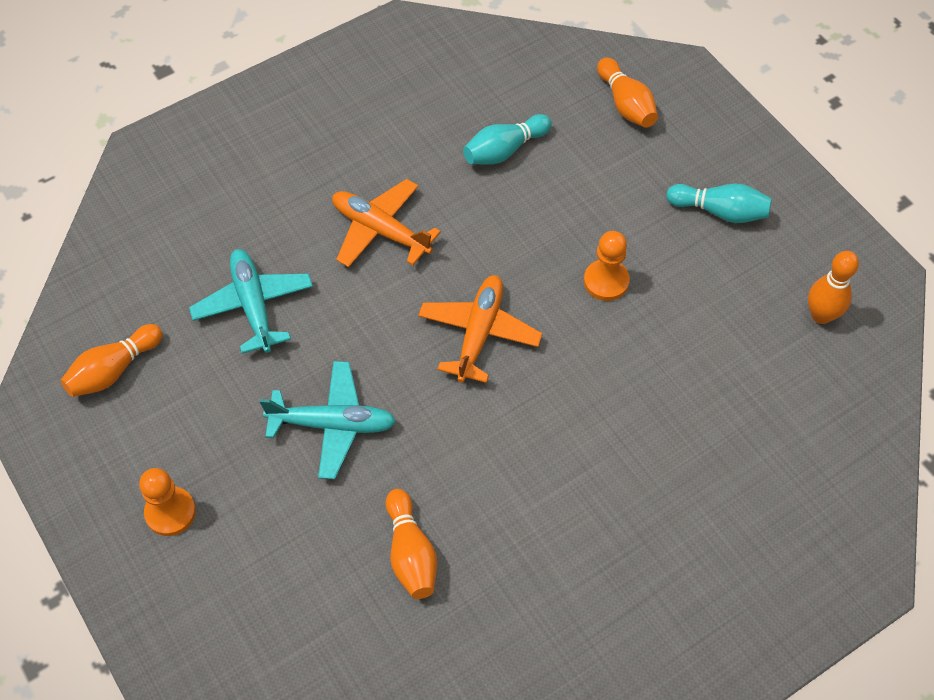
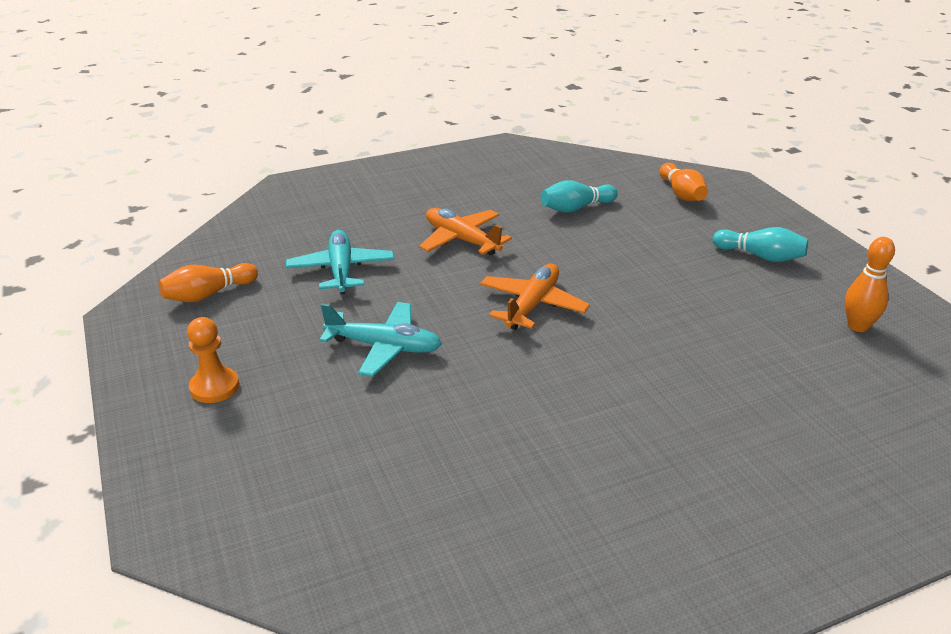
camera: 10 degrees right, 25 degrees down
orange bowling pin [385,489,437,599] -> none
orange pawn [584,231,630,301] -> none

